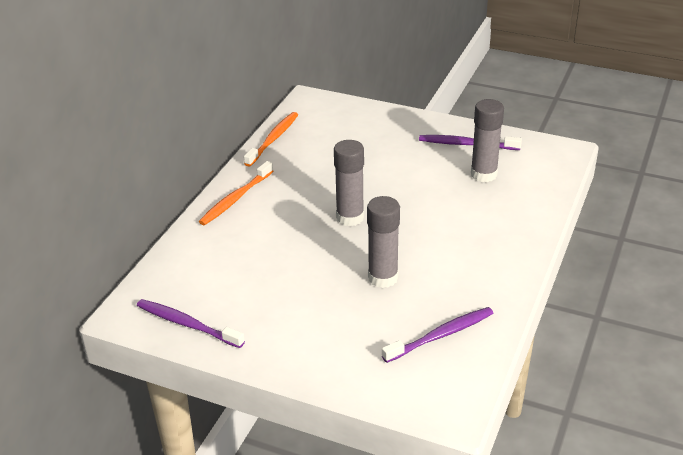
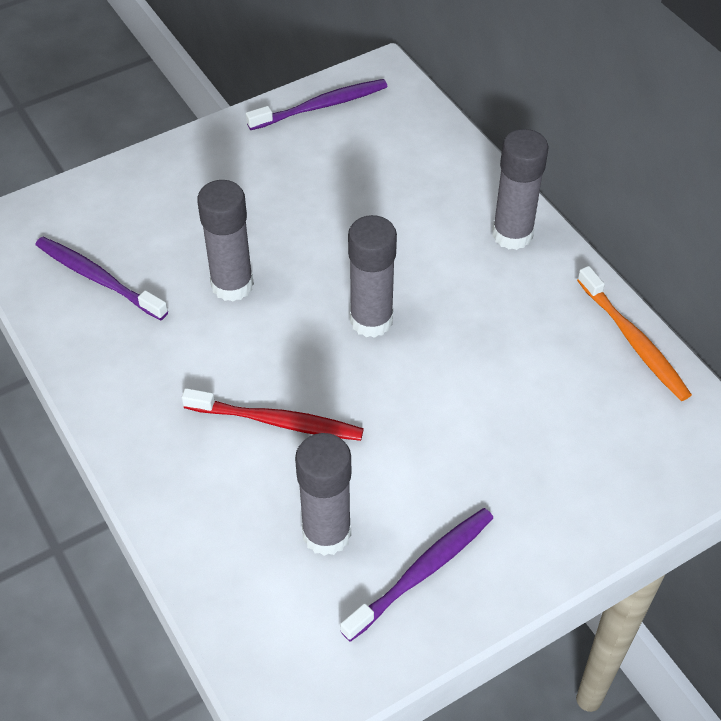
camera: 125 degrees right, 15 degrees up
orange toothbrush [199,161,273,225] -> grey glue stick [492,129,549,250]
purple toothbrush [382,307,493,363] -> purple toothbrush turned 120 degrees clockwise [35,237,168,320]
none -> red toothbrush [182,388,364,441]

